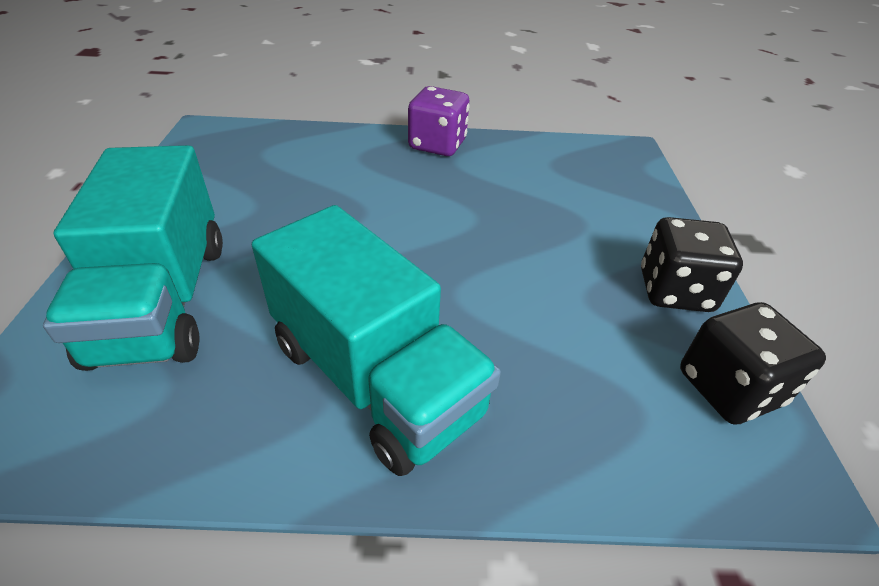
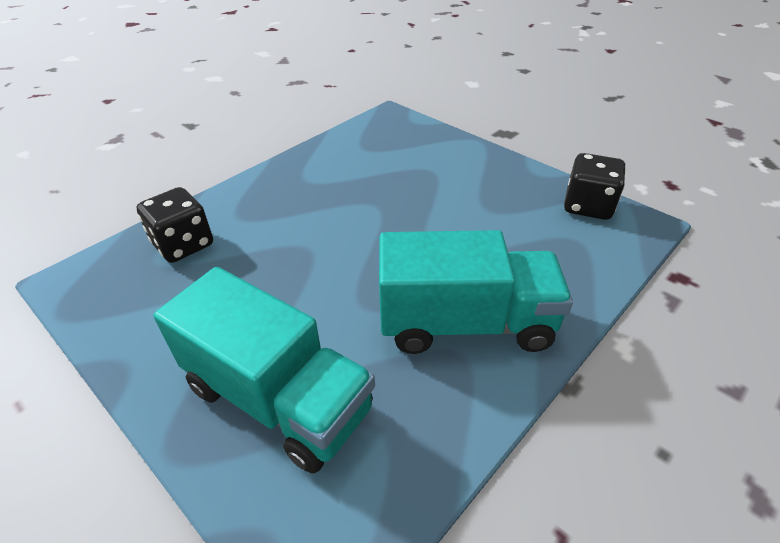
camera: 45 degrees left, 0 degrees up
purple dice [408,86,469,156] -> none
black dice [641,217,743,312] -> black dice moved to [137,187,213,263]

